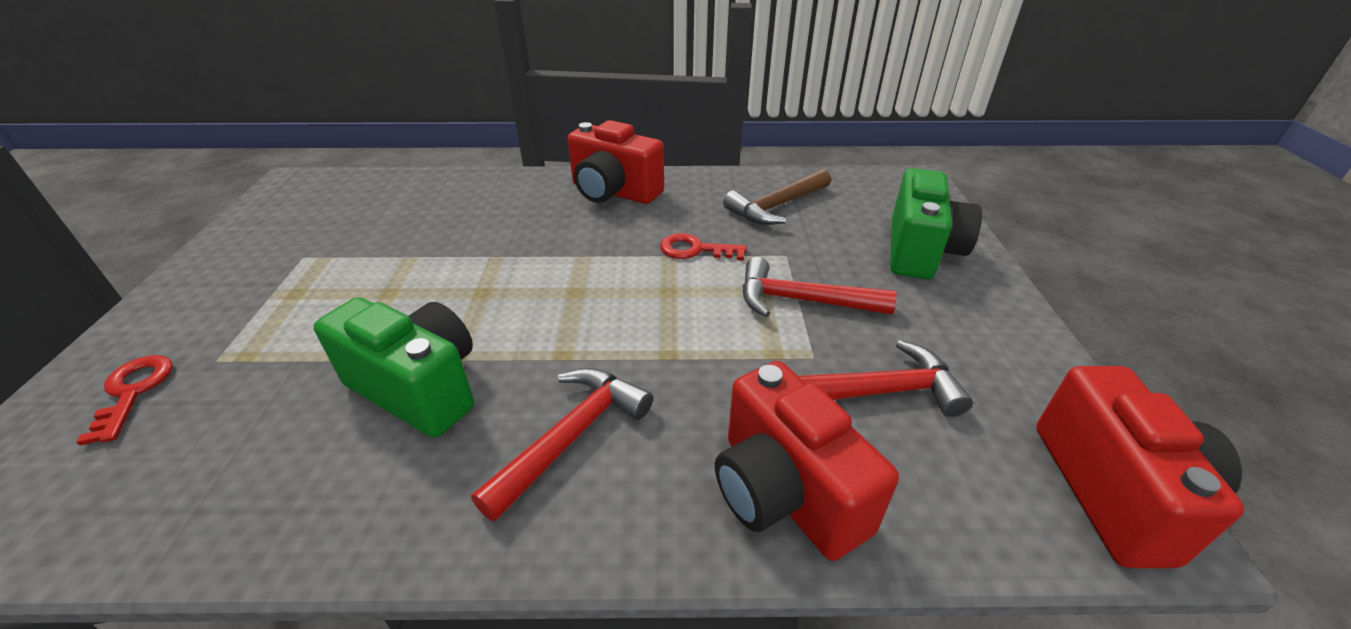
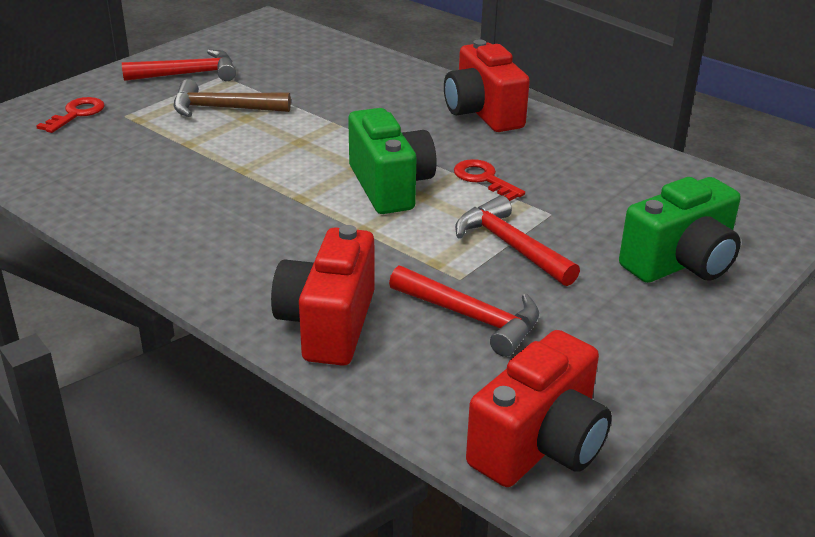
camera: 40 degrees right, 5 degrees down
green camera [313,297,474,438] -> green camera moved to [348,108,437,214]
red hammer [471,368,653,522] -> red hammer moved to [122,49,236,81]
brown hammer [723,169,831,225] -> brown hammer moved to [174,79,291,117]

